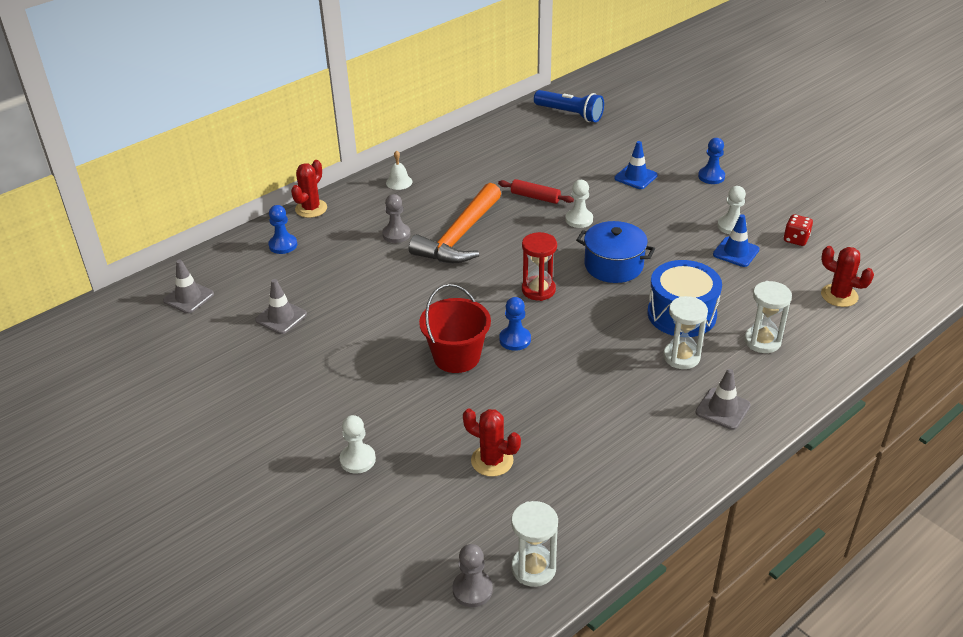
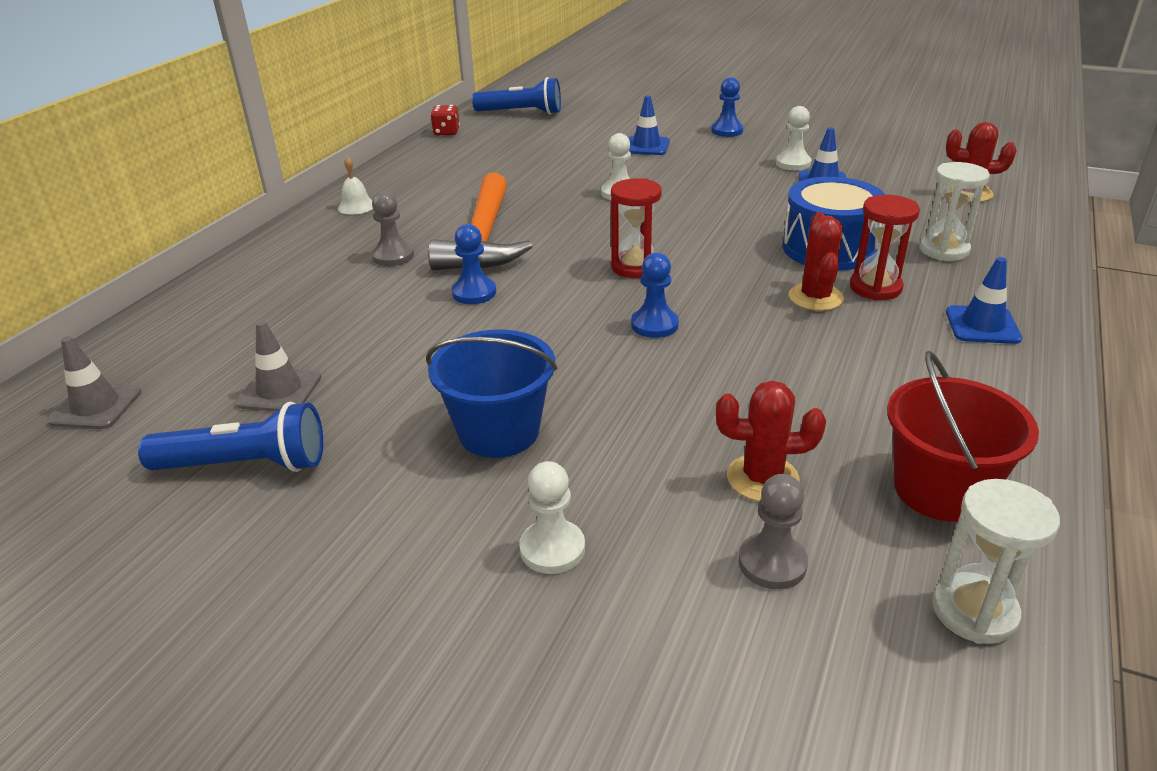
camera: 25 degrees left, 5 degrees down
blue pawn [268,205,297,254] -> blue pawn moved to [452,224,496,304]
red cactus [291,160,327,218] -> red cactus moved to [789,212,844,311]
red bucket [419,284,491,373] -> red bucket moved to [887,351,1039,522]
grey pawn [453,544,493,607] -> grey pawn moved to [738,474,808,589]
red rolling pin [498,179,574,204] -> none
blue pot [576,221,655,283] -> none
white hourglass [663,296,708,369] -> red hourglass [850,195,920,300]
grey traffic cone [696,369,751,430] -> blue traffic cone [946,257,1022,344]
red dice [783,214,813,246] -> red dice moved to [430,105,460,135]
none -> blue flashlight [138,402,323,472]
none -> blue bucket [426,329,557,458]

